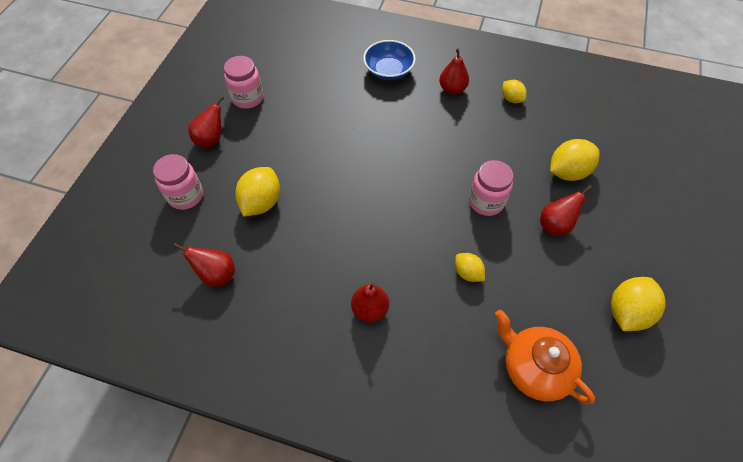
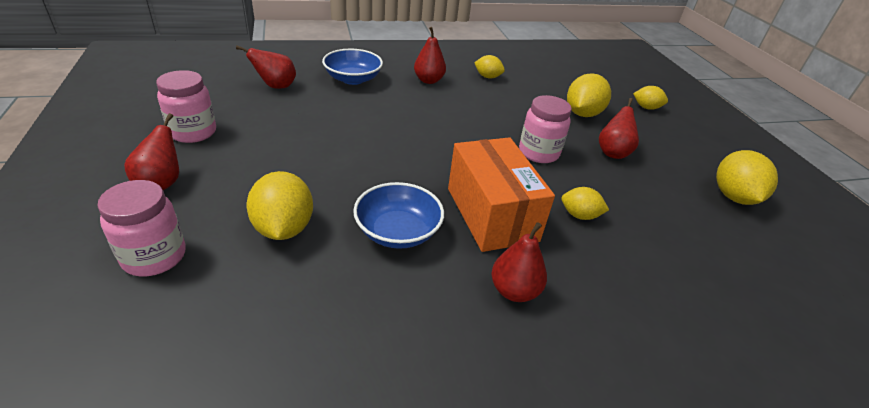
camera: 35 degrees left, 20 degrees down
red pear [174,243,235,287] -> red pear moved to [236,45,296,89]
orange teapot [495,310,595,404] -> none
none -> blue bowl [353,182,444,249]
none -> orange box [448,137,555,252]
none -> yellow lemon [633,86,668,110]

